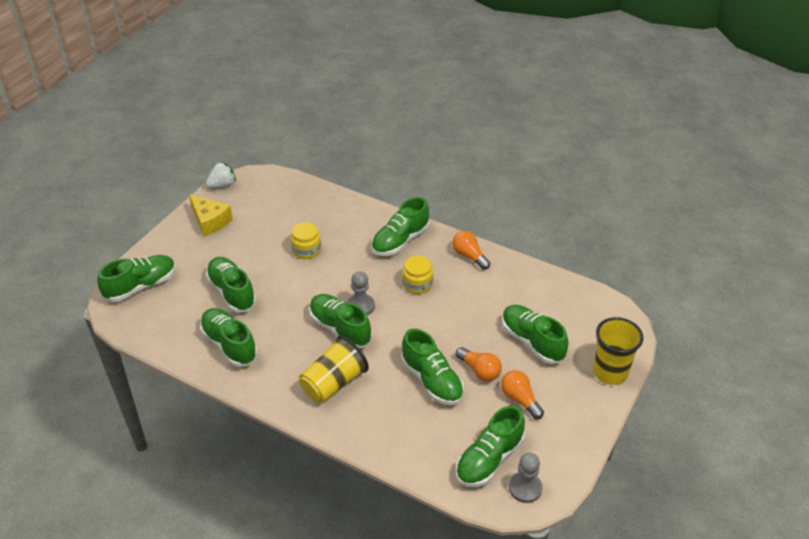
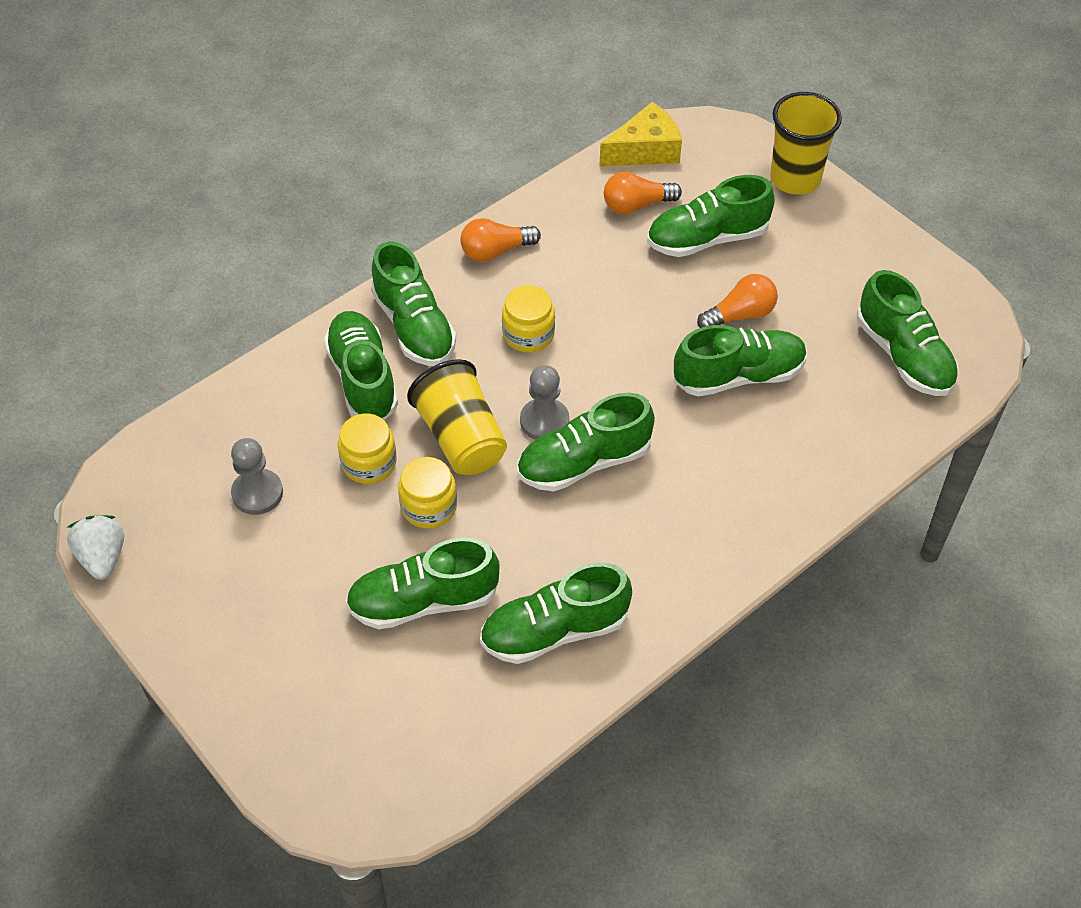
camera: 70 degrees left, 10 degrees up
green shoe [97,255,176,302] -> green shoe moved to [324,311,398,420]
yellow cheese [189,194,233,236] -> yellow cheese moved to [600,102,682,166]
yellow cup [299,336,369,403] -> yellow cup moved to [407,359,507,475]
orange light bulb [501,370,544,419] -> orange light bulb moved to [604,172,682,214]
grey pawn [509,453,543,503] -> grey pawn moved to [231,438,283,515]
none -> yellow jar [398,457,457,529]

